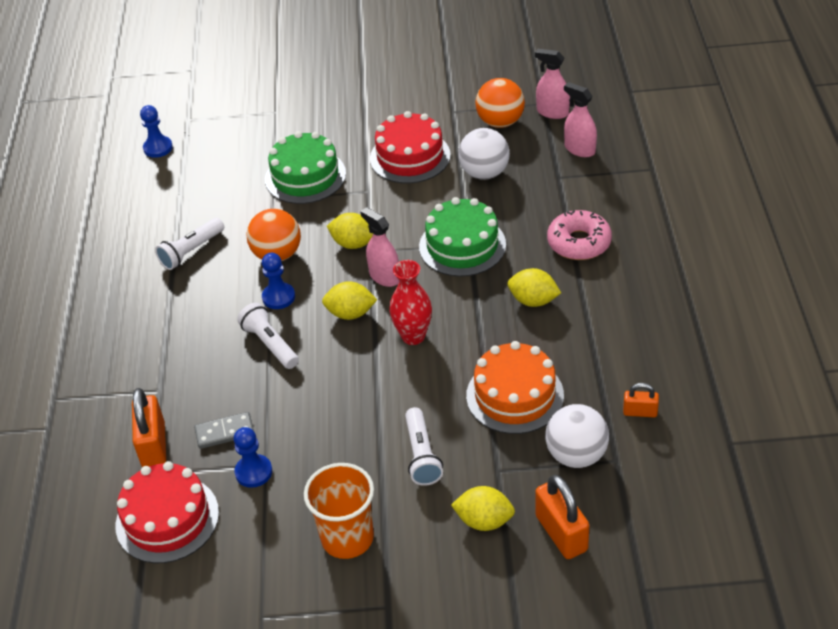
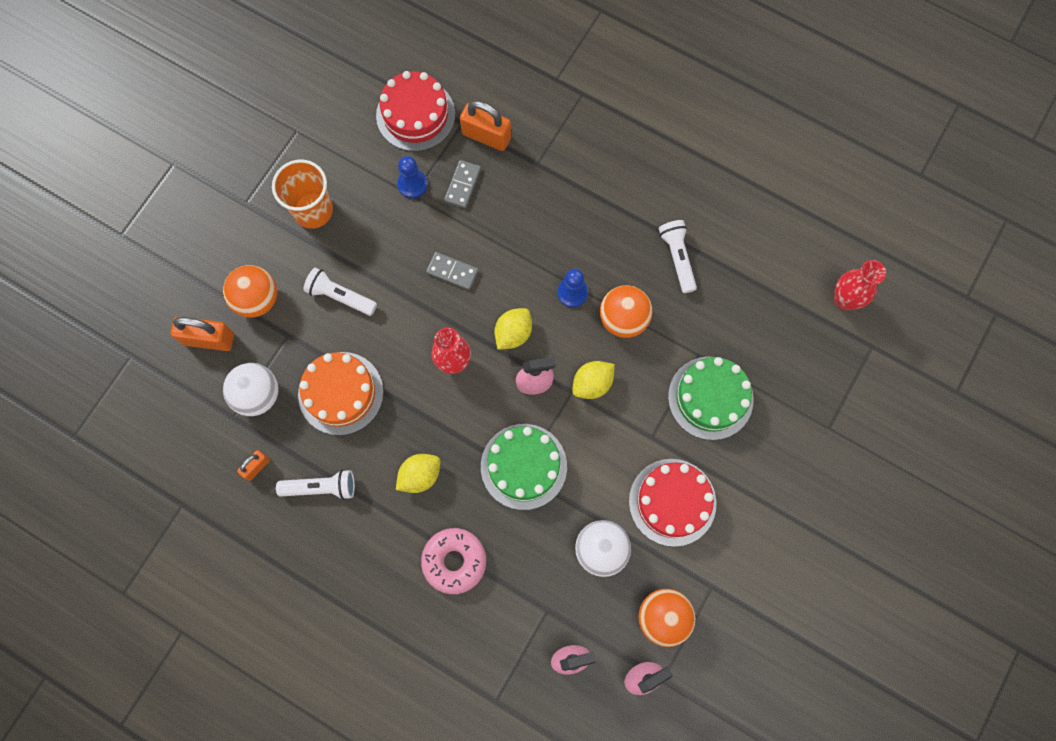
camera: 120 degrees right, 30 degrees up
blue pawn [140,105,173,158] -> red vase [834,260,886,310]
white flashlight [237,303,299,369] -> white flashlight moved to [276,470,355,500]
yellow lemon [451,486,515,531] -> orange ball [223,265,277,317]
none -> grey domino [426,252,478,290]

